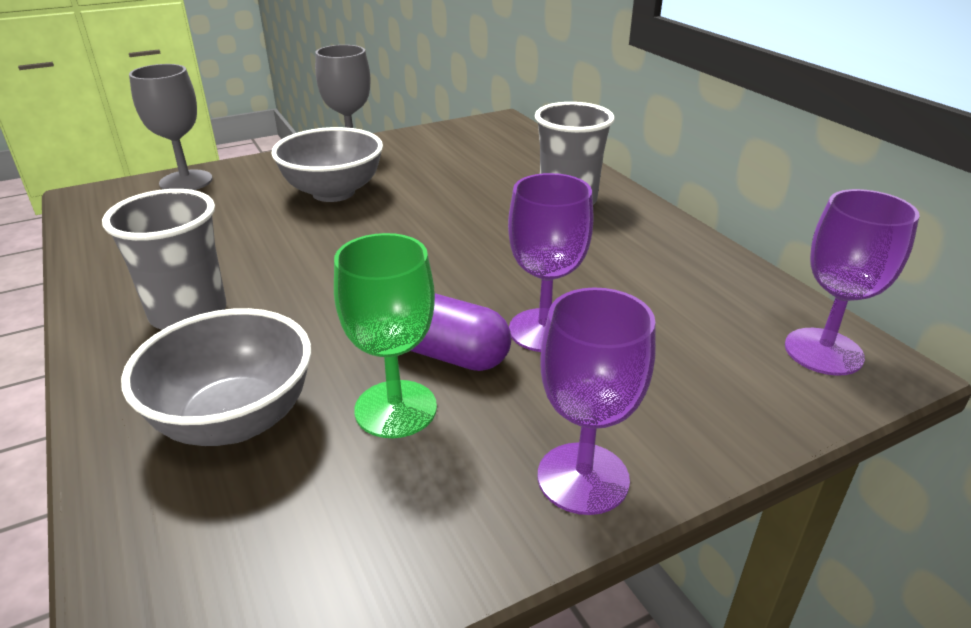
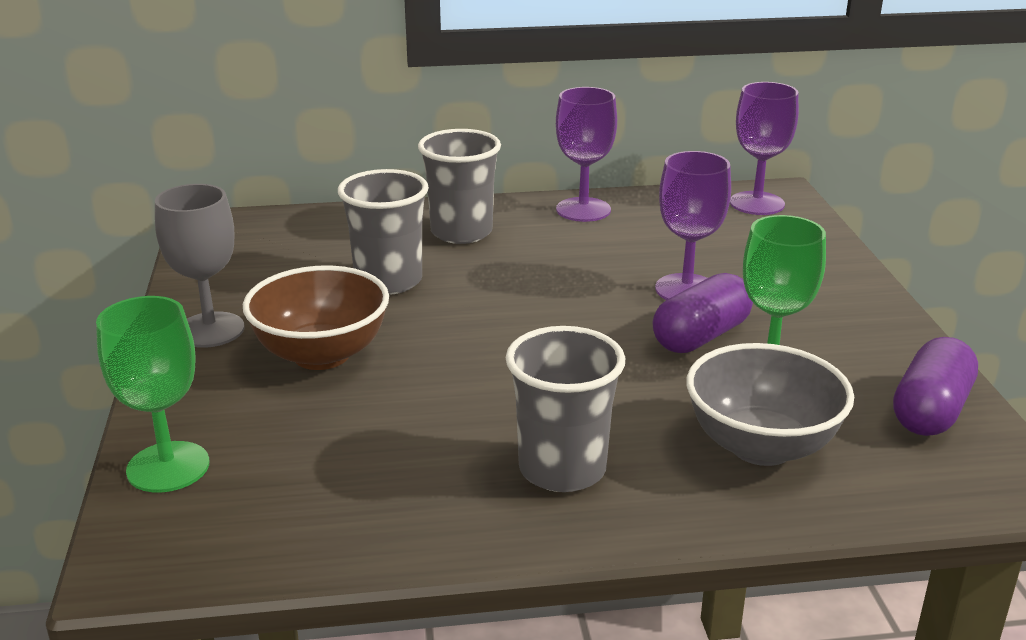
camera: 70 degrees left, 5 degrees down
grey goblet [129,64,213,190] -> green goblet [96,296,209,493]
grey bowl [271,127,383,202] -> brown bowl [243,265,389,370]
purple goblet [538,287,656,515] -> purple goblet moved to [556,87,617,222]
none -> grey cup [338,169,429,295]
none -> purple capsule [893,337,978,436]

